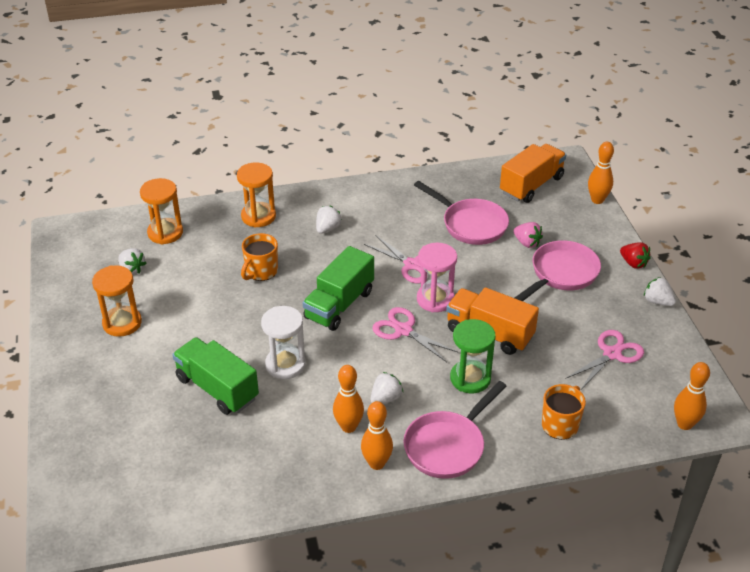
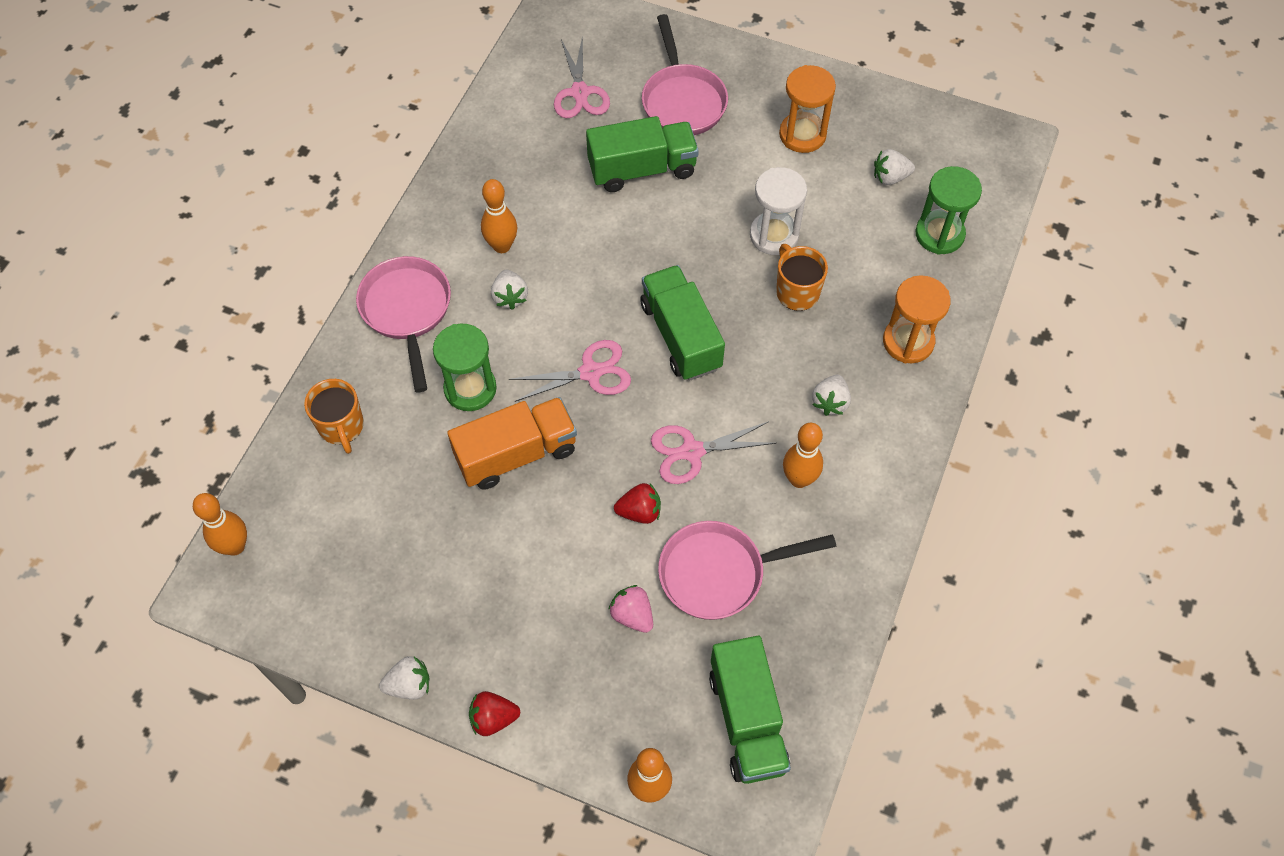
camera: 125 degrees right, 20 degrees up
orange hourglass [140,178,183,244] -> green hourglass [915,166,982,255]
white hourglass [261,306,306,379] -> white hourglass moved to [750,167,807,255]
white strawberry [316,206,342,234] -> white strawberry turned 45 degrees clockwise [812,374,851,416]
orange bowling pin [361,401,393,470] -> orange bowling pin moved to [783,423,823,488]
pink hourglass [417,243,457,312] -> none
orange truck [500,144,566,203] -> green truck [709,636,791,784]
pink strawberry [513,222,543,248] -> pink strawberry turned 60 degrees clockwise [608,585,653,633]
pink pan [515,240,601,301] -> pink pan moved to [642,14,728,135]
pink scissors [565,330,644,391] -> pink scissors moved to [554,35,610,118]
none -> red strawberry [614,483,661,524]

